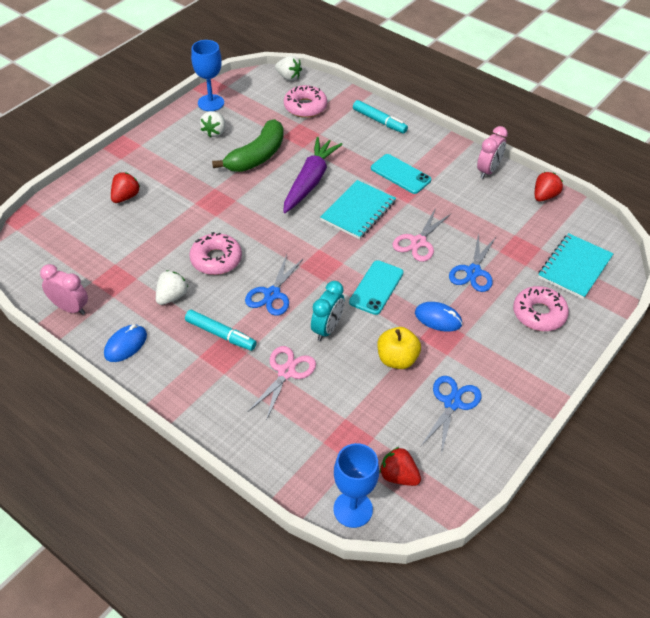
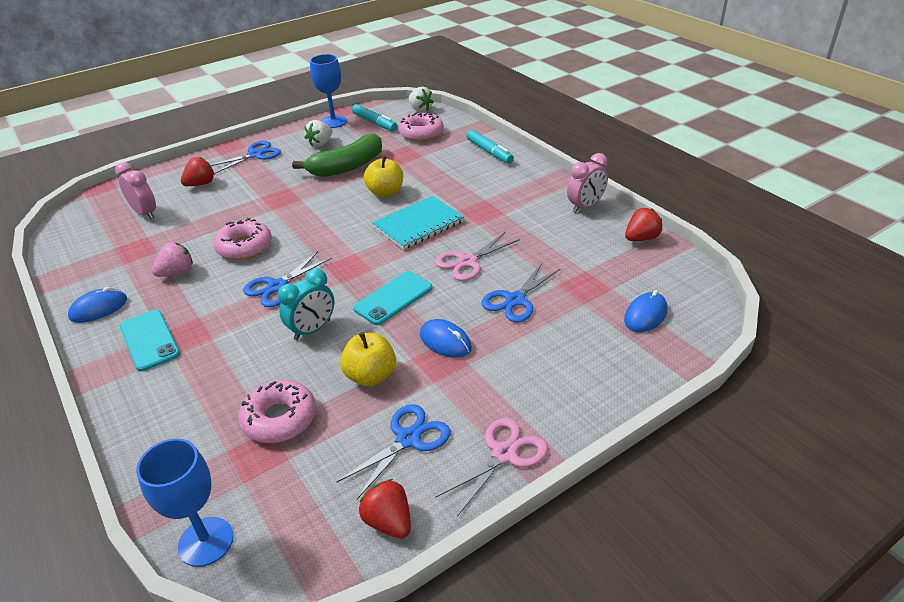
camera: 20 degrees right, 10 degrees down
pink clock [40,264,88,315] -> pink clock moved to [115,162,156,219]
white strawberry [156,270,188,305] -> pink strawberry [152,242,193,277]
turquoise marker [185,310,257,351] -> turquoise marker moved to [352,104,397,131]
pink scissors [248,346,316,421] -> pink scissors moved to [435,418,548,517]
purple carrot [283,137,343,213] -> yellow apple [364,156,403,198]
turquoise phone [371,154,432,194] -> turquoise phone moved to [120,310,180,371]
red strawberry [380,447,421,486] -> red strawberry moved to [359,479,411,538]
pink donut [513,286,569,331] -> pink donut moved to [238,380,316,443]
turquoise notebook [538,233,614,299] -> blue mouse [624,290,667,333]
none -> blue scissors [211,141,281,174]

